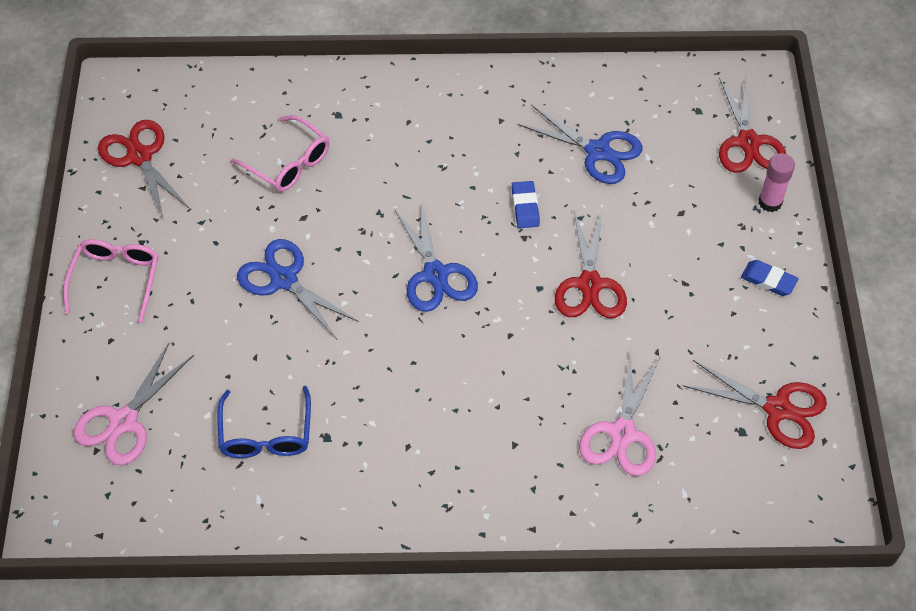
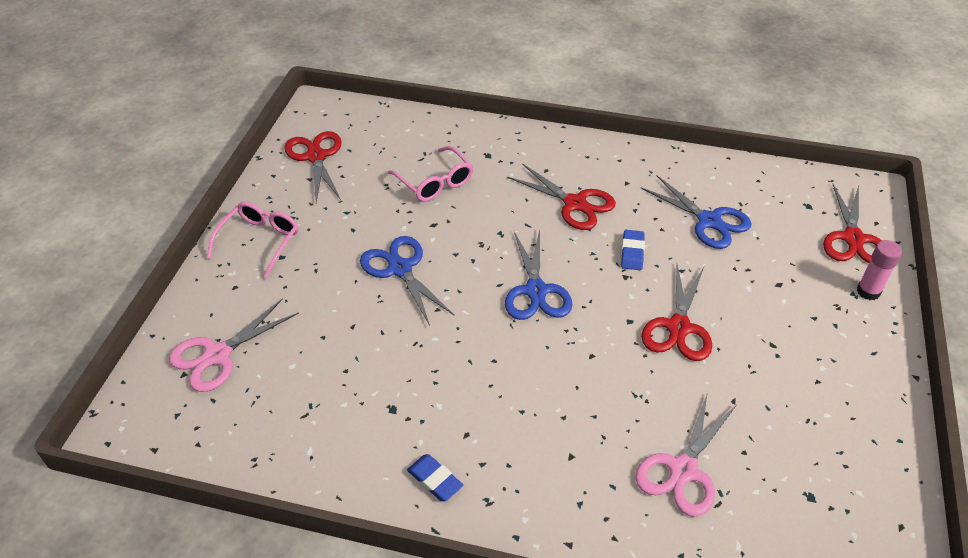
camera: 15 degrees right, 10 degrees down
blue glasses [217,386,311,458] -> none
red scissors [683,360,827,449] -> red scissors moved to [507,163,616,230]
blue eraser [741,260,799,296] -> blue eraser moved to [407,454,463,501]

